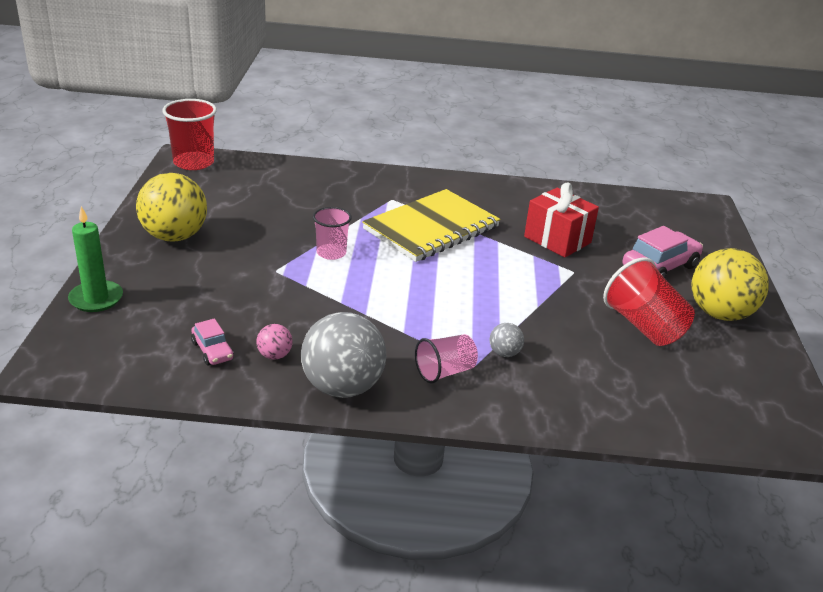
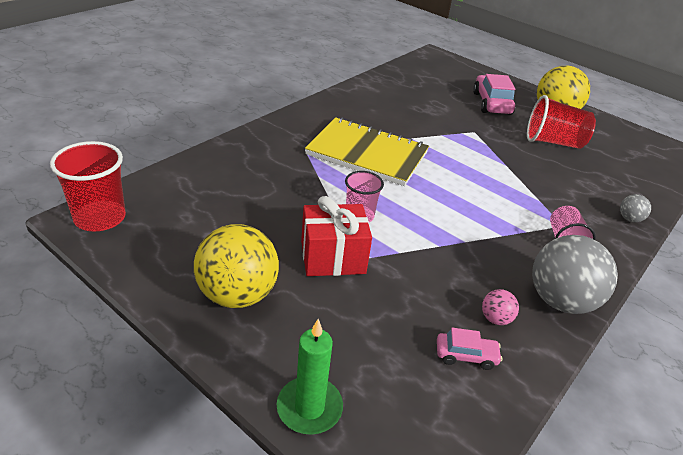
camera: 55 degrees left, 5 degrees up
yellow notebook [362,189,501,262] -> yellow notebook turned 60 degrees counterclockwise [305,117,429,186]
grey ball [490,323,524,357] -> grey ball moved to [620,194,651,222]
red gift [524,183,599,257] -> red gift moved to [301,196,372,276]

